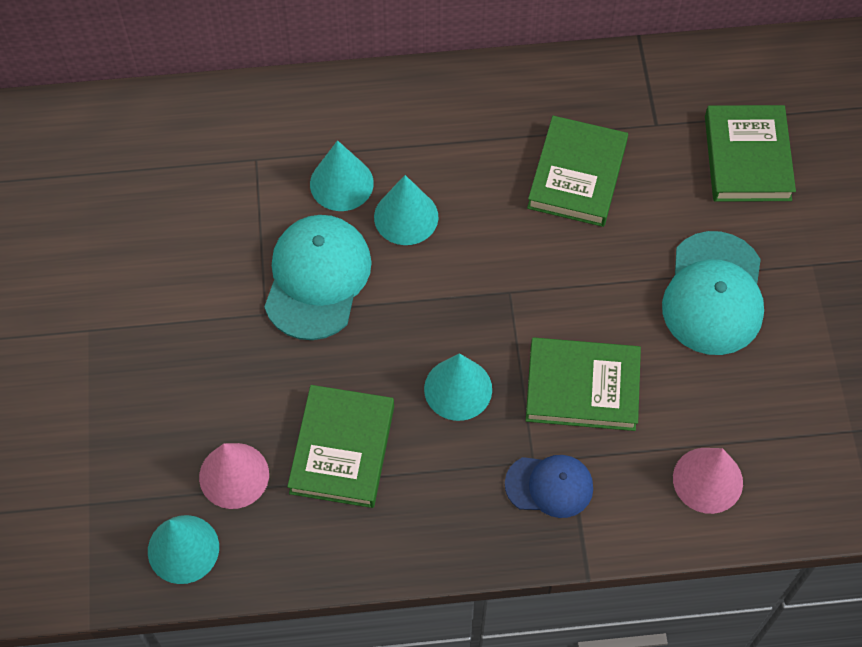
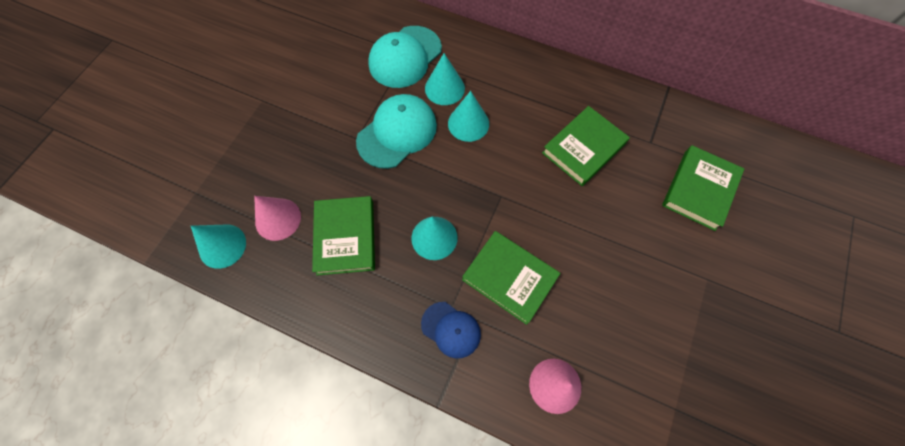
camera: 30 degrees right, 5 degrees up
green book [287,385,394,508] -> green book turned 45 degrees counterclockwise [312,196,375,276]
turquoise cap [662,231,764,355] -> turquoise cap moved to [368,26,442,88]

